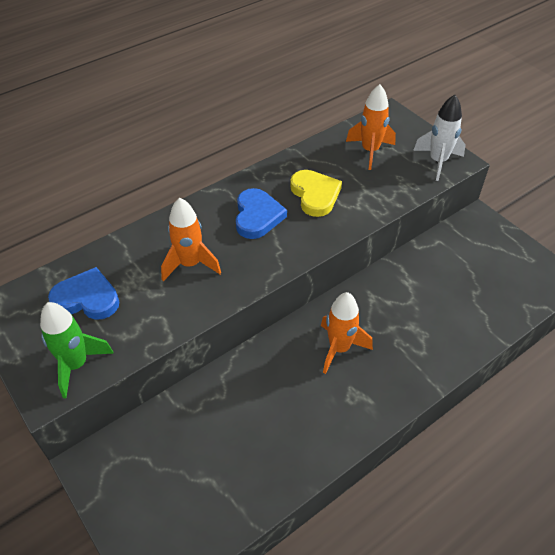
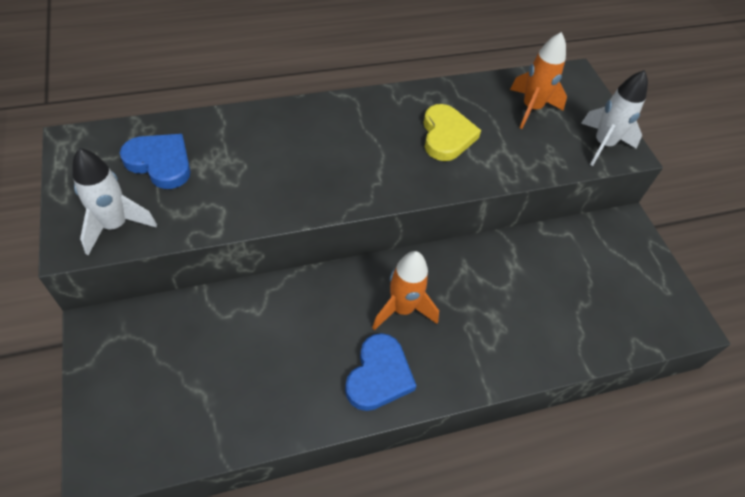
camera: 15 degrees right, 5 degrees up
green rocket [40,302,114,398] -> white rocket [72,148,157,255]
orange rocket [161,198,221,281] -> none
blue heart [236,188,287,239] -> blue heart moved to [345,333,417,411]

